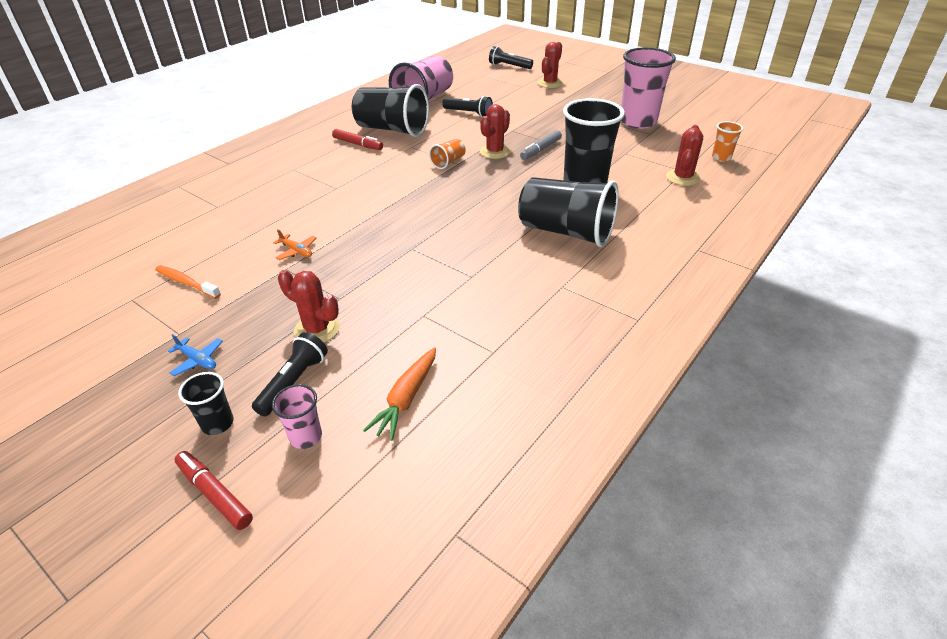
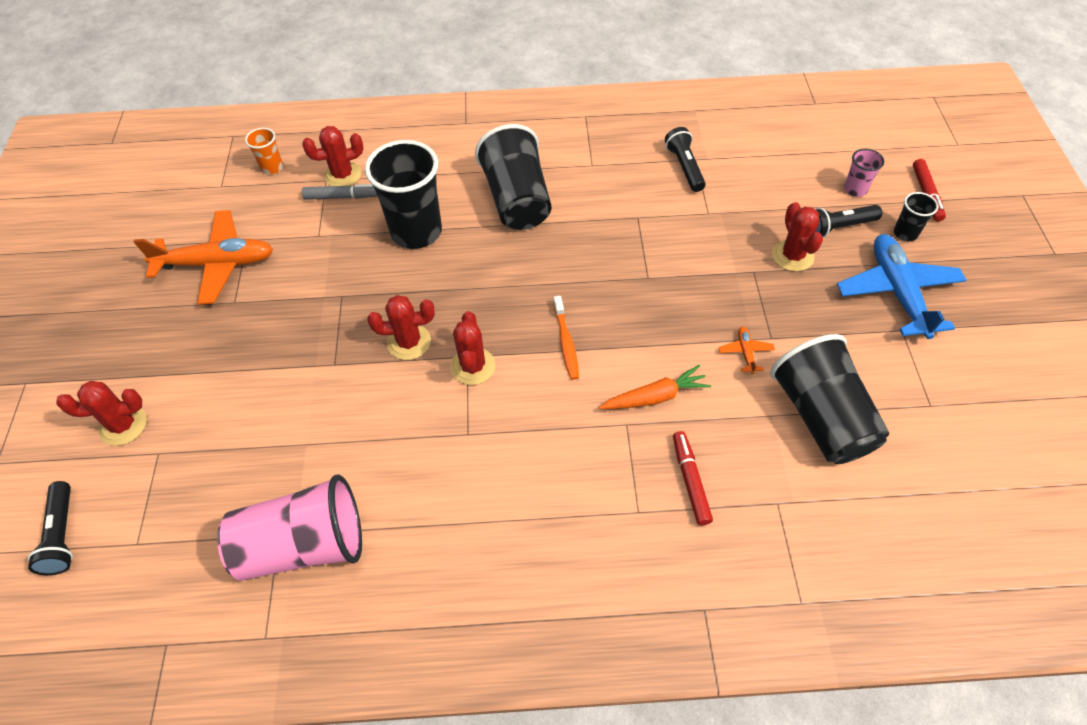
camera: 130 degrees left, 15 degrees up
orange toothbrush [155,265,221,299] -> orange toothbrush moved to [553,296,579,380]
blue plane [168,334,223,376] -> blue plane [837,234,966,339], size x2.42
red marker [332,129,383,150] -> red marker moved to [673,431,713,525]
black cup [352,84,429,137] -> black cup moved to [770,334,889,464]
orange carrot [363,347,436,441] -> orange carrot moved to [600,365,711,409]
orange cup [429,139,466,169] -> red cactus [450,311,496,385]
black flashlight [442,96,493,117] -> black flashlight moved to [665,127,706,192]
grey marker [520,130,562,160] -> grey marker moved to [302,184,377,200]
pink cup [621,47,676,129] -> orange plane [134,210,273,305]

